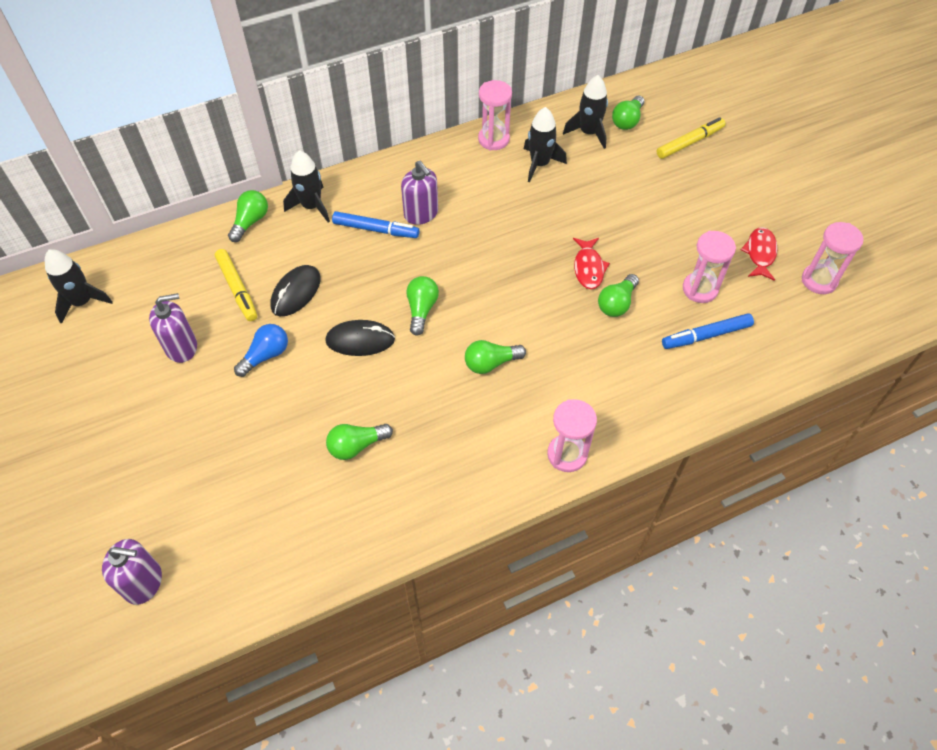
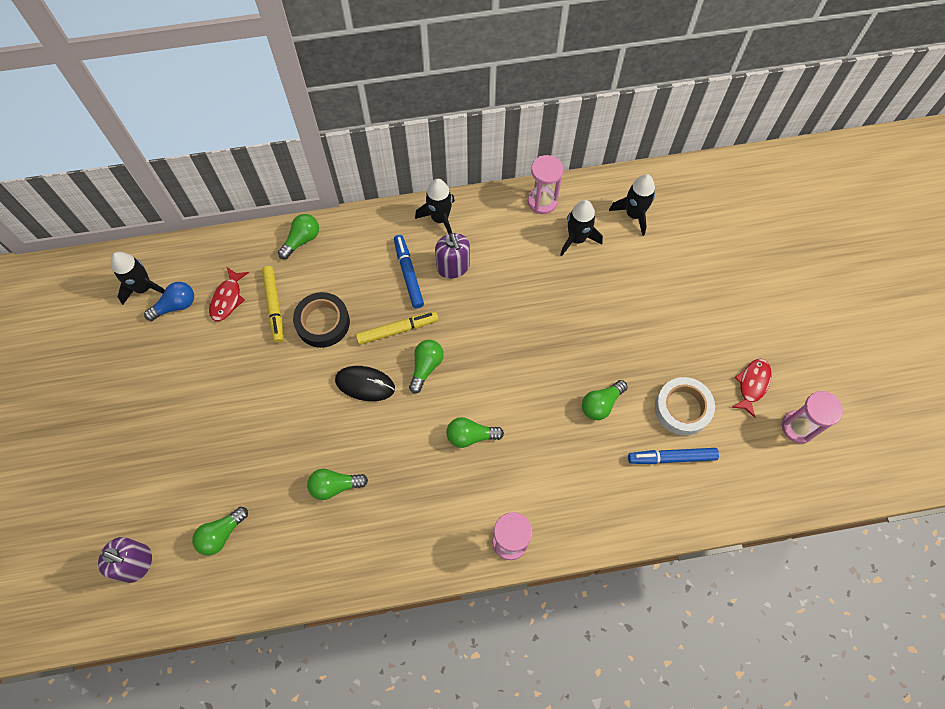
camera: 15 degrees right, 10 degrees up
purple soap dispenser [149,293,197,363] -> none
blue light bulb [234,324,288,377] -> blue light bulb moved to [144,282,194,321]
black mouse [270,265,321,316] -> black tape [293,292,350,348]
black rocket [283,150,330,223] -> black rocket moved to [415,179,455,234]
blue marker [332,211,419,238] -> blue marker turned 135 degrees counterclockwise [394,235,424,308]
red fish [573,238,610,289] -> red fish moved to [209,267,249,321]
green light bulb [612,95,644,130] -> green light bulb moved to [192,507,248,556]
yellow marker [657,117,726,159] -> yellow marker moved to [356,311,438,345]
pink hourglass [683,231,736,303] -> white tape [655,377,715,436]

